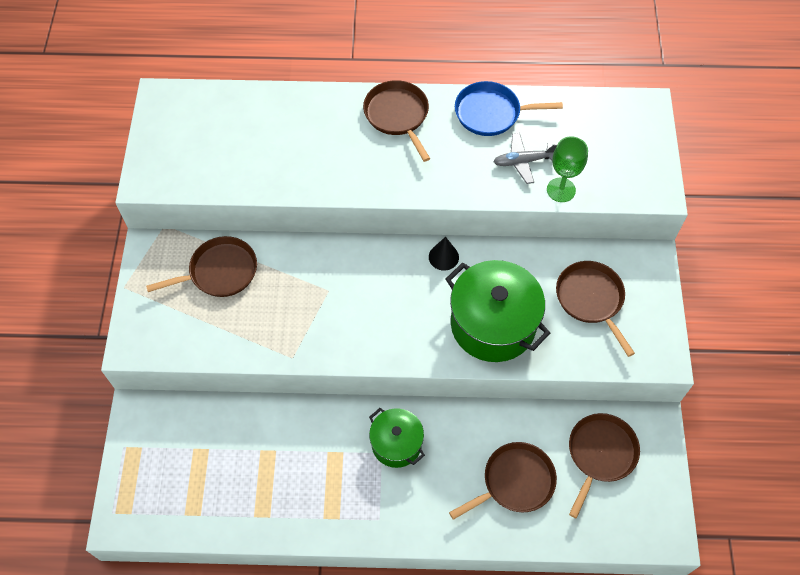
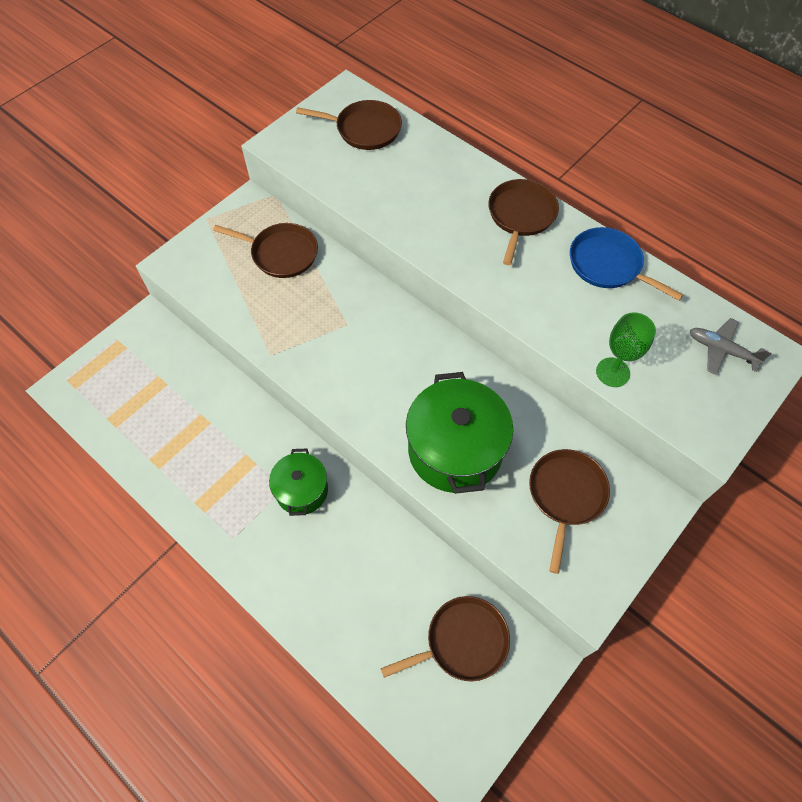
camera: 40 degrees right, 0 degrees up
black cone [429,237,459,271] -> none
brown pan [449,442,557,520] -> brown pan moved to [296,100,402,150]
grey plane [494,133,557,184] -> grey plane moved to [690,318,772,375]

